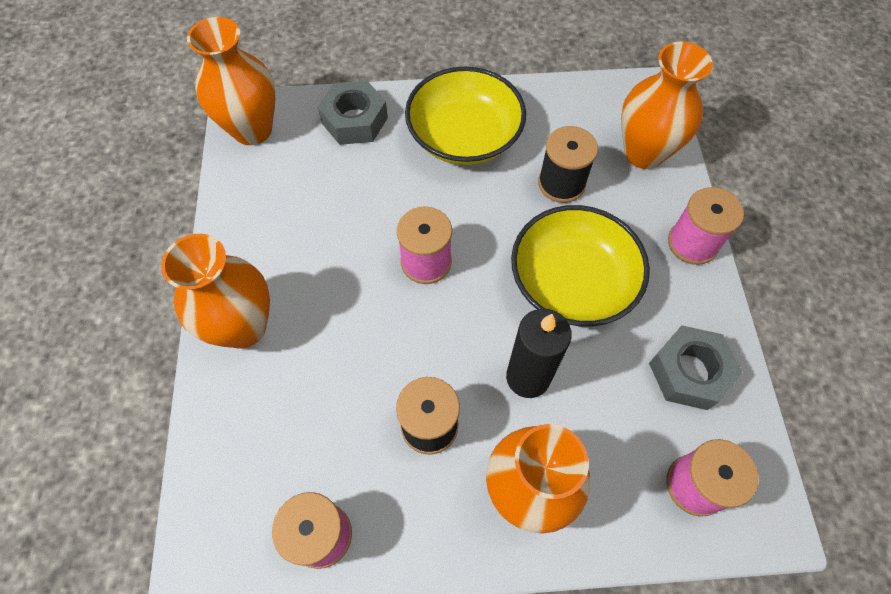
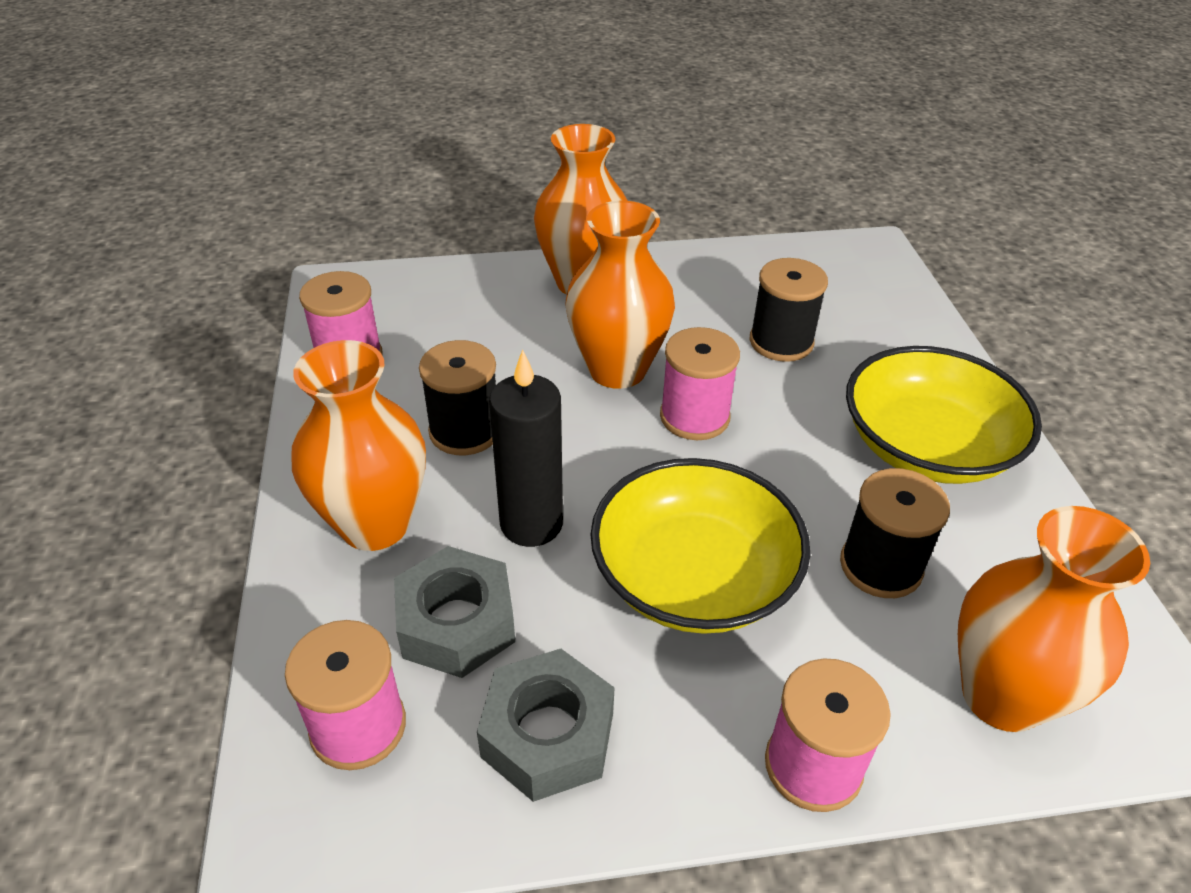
camera: 85 degrees right, 20 degrees down
orange vase [187,17,276,145] -> orange vase moved to [565,201,675,389]
grey nut [318,81,388,145] -> grey nut moved to [394,546,515,678]
none -> black spool [750,258,828,362]

